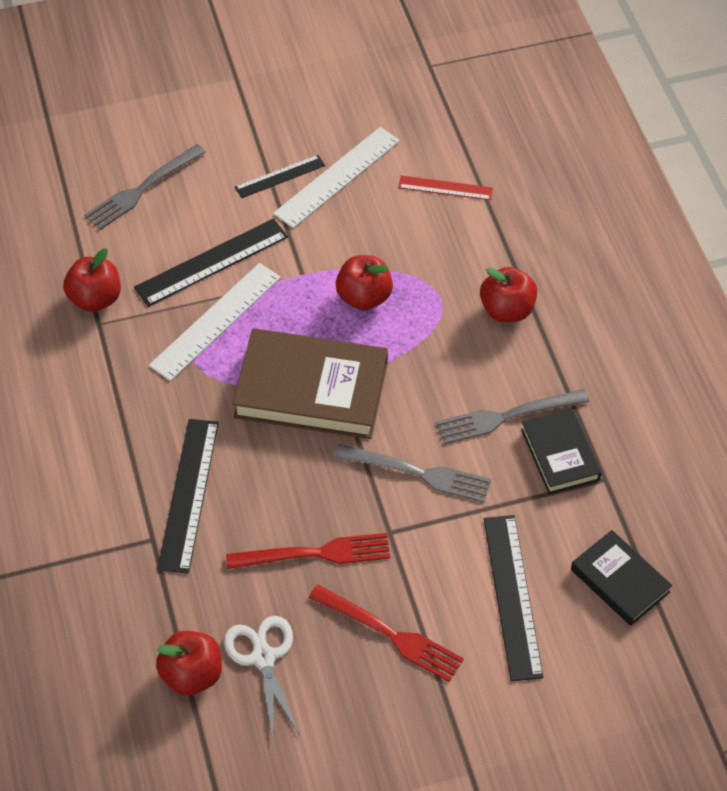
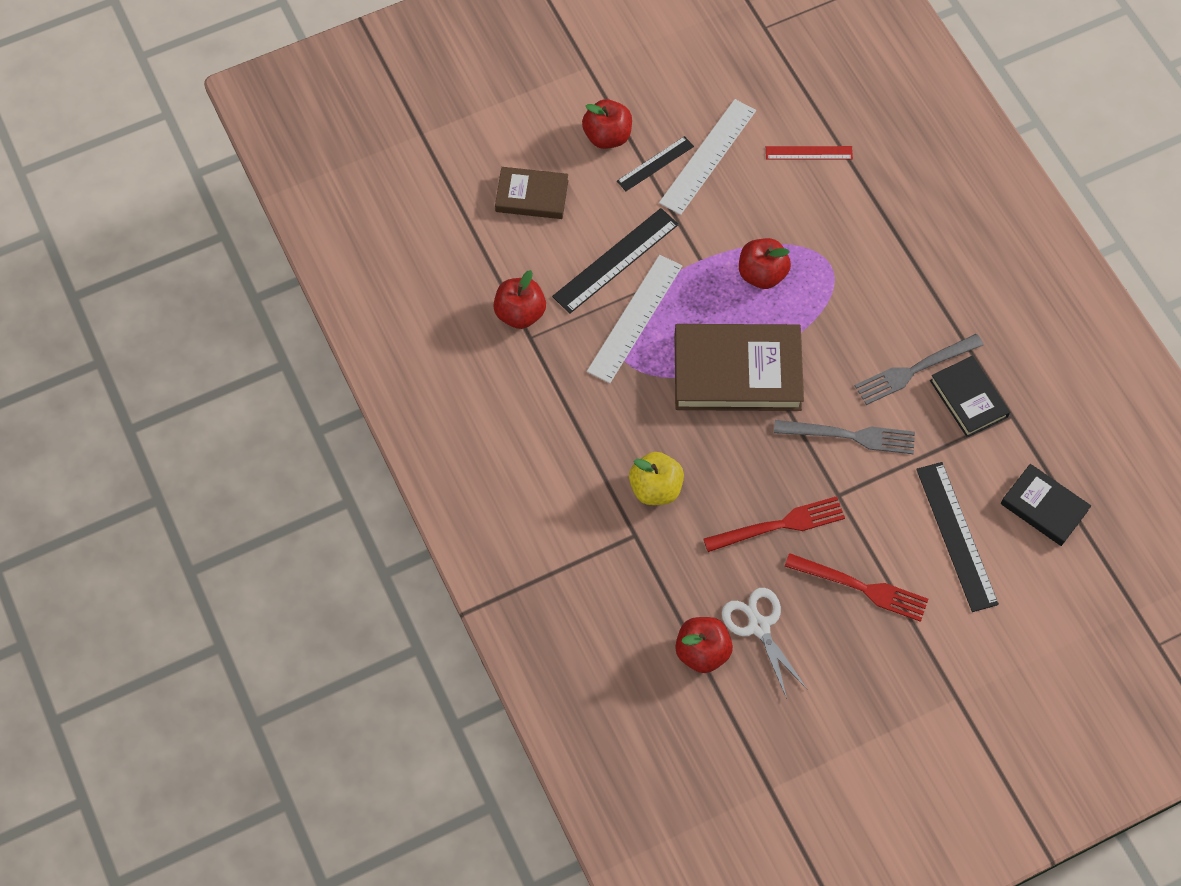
camera: 10 degrees left, 10 degrees up
grey fork [84,144,206,230] -> brown book [495,167,568,219]
black ruler [157,419,219,574] -> yellow apple [629,452,684,505]
red apple [480,267,537,322] -> red apple moved to [582,99,632,149]

